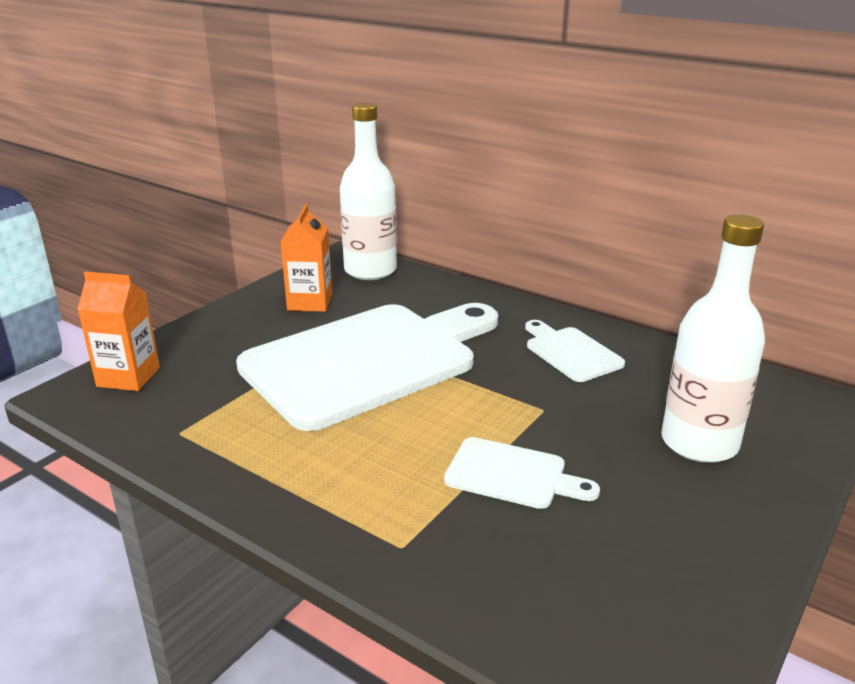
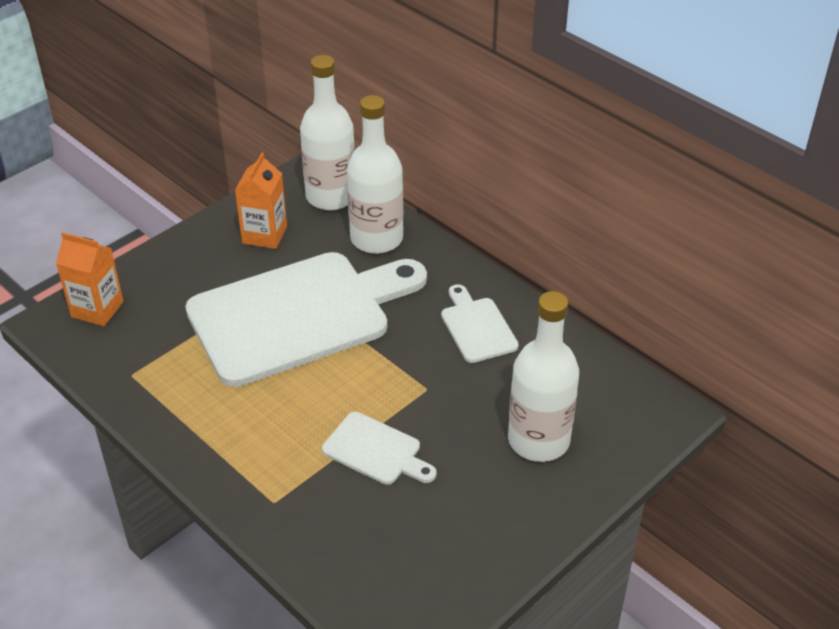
camera: 10 degrees right, 15 degrees up
none -> white bottle [347,95,403,254]

